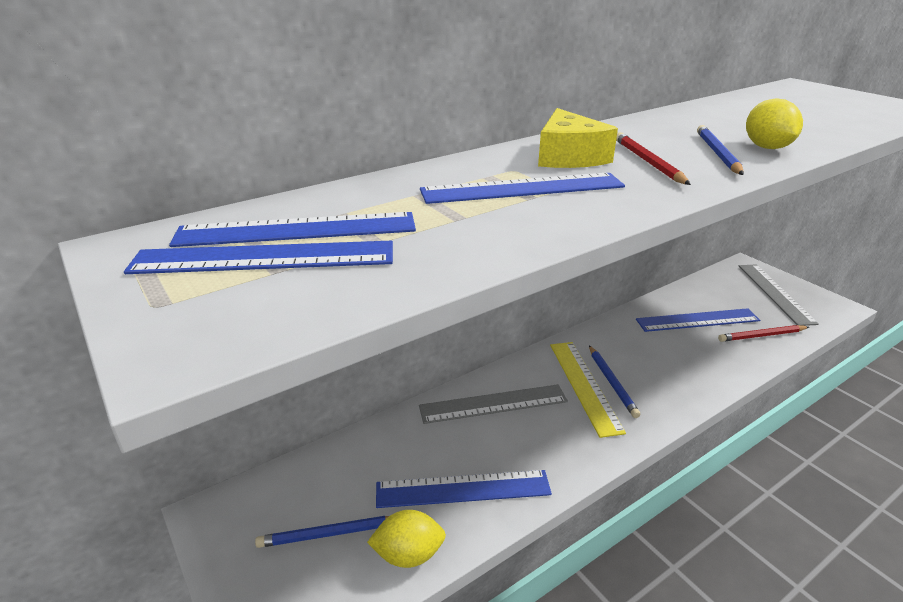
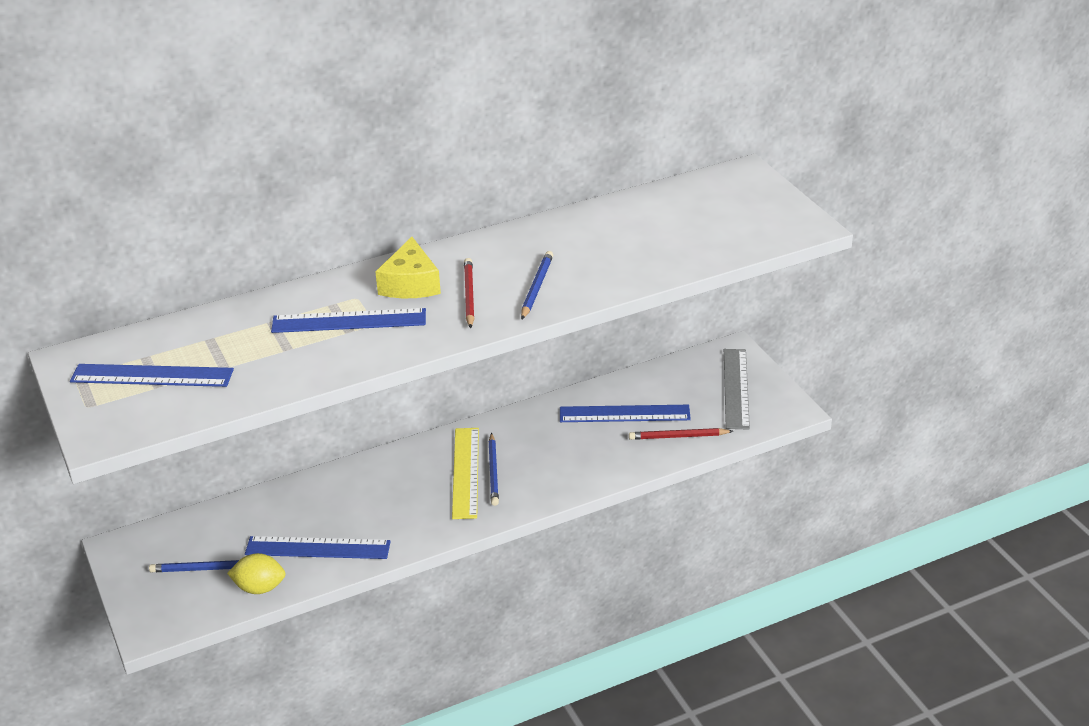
camera: 10 degrees right, 5 degrees up
blue ruler [169,212,416,247] -> none
grey ruler [419,384,568,424] -> none
yellow lemon [746,99,803,149] -> none

